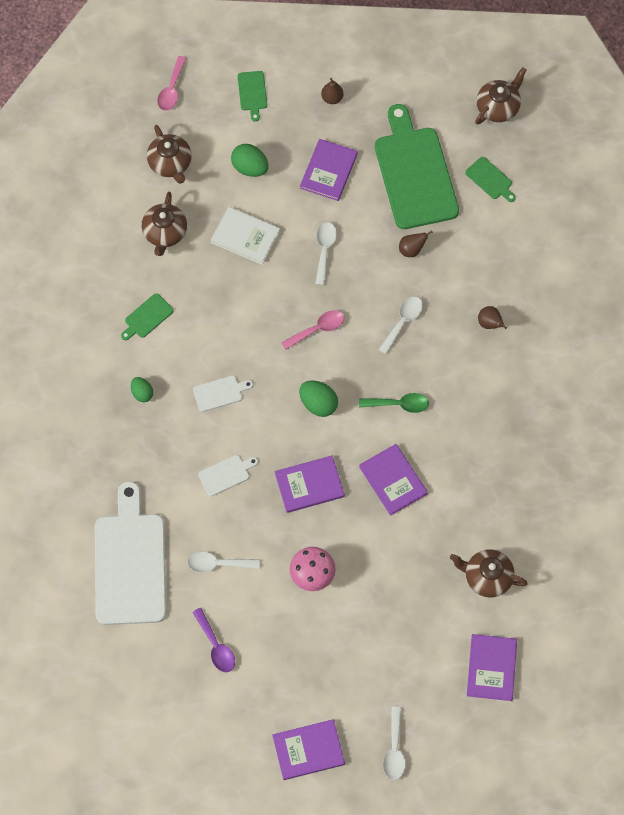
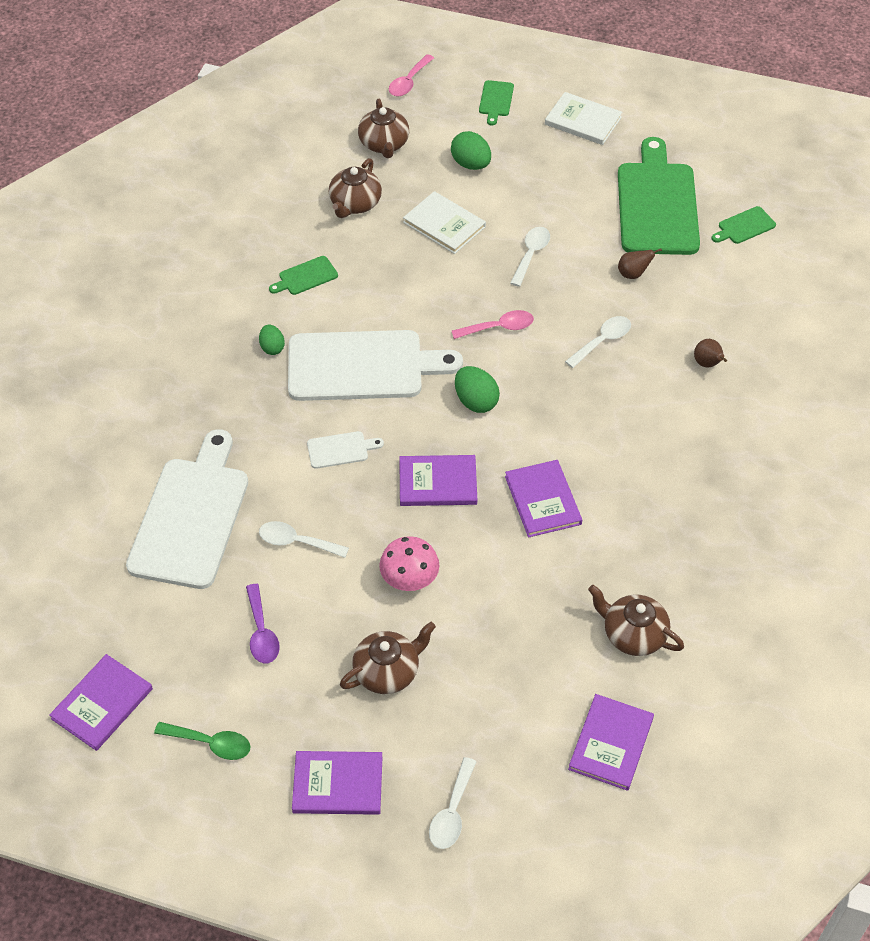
camera: 15 degrees right, 15 degrees down
white cutting board [193,376,253,412] -> white cutting board [288,330,463,401], size x2.40
purple book [300,139,358,201] -> purple book moved to [49,654,153,751]
brown pear [321,78,343,104] -> white book [545,92,622,145]
green spoon [359,393,429,413] -> green spoon moved to [154,722,251,760]
green cutting board [465,157,516,202] -> green cutting board turned 90 degrees clockwise [712,206,776,244]
brown teapot [475,68,527,125] -> brown teapot moved to [340,622,436,694]

